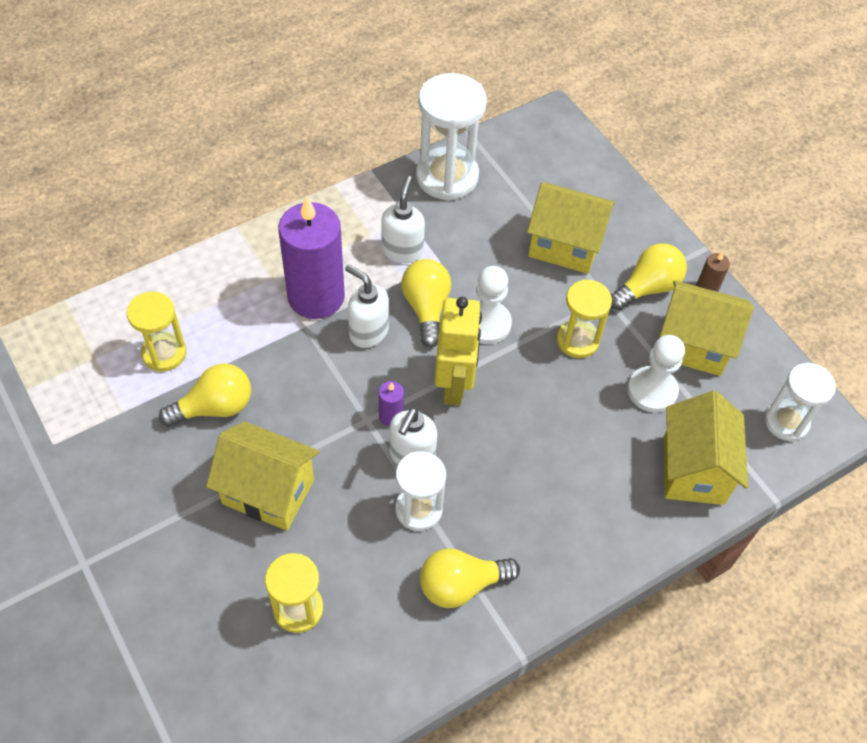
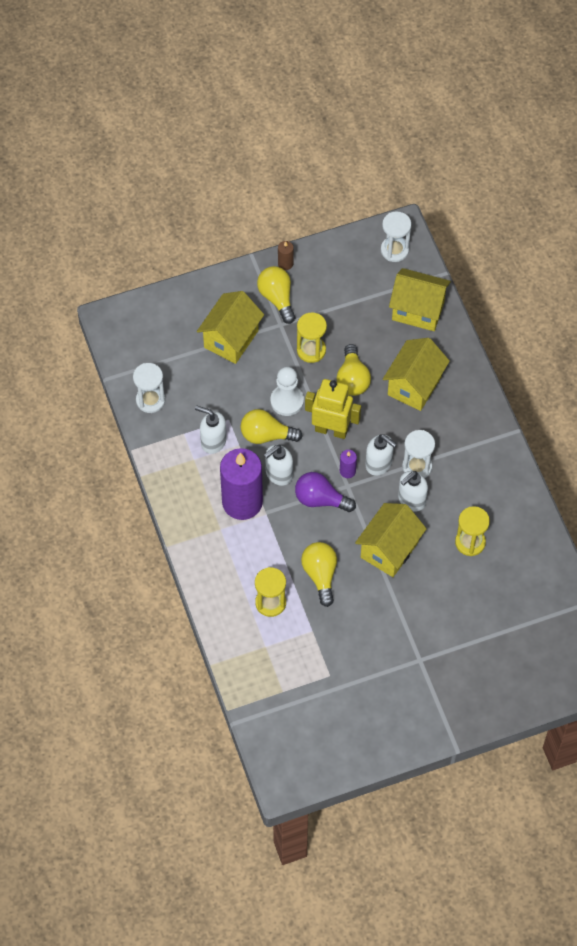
camera: 75 degrees left, 5 degrees up
white hourglass [416,73,487,201] -> white hourglass [133,363,165,413], size x0.62
yellow light bulb [420,548,520,608] -> yellow light bulb moved to [337,344,371,396]
white pawn [628,335,685,413] -> none
yellow house [660,280,754,376] -> yellow house moved to [383,338,450,411]
none -> purple light bulb [295,472,356,512]
none -> white soap dispenser [398,471,428,512]

